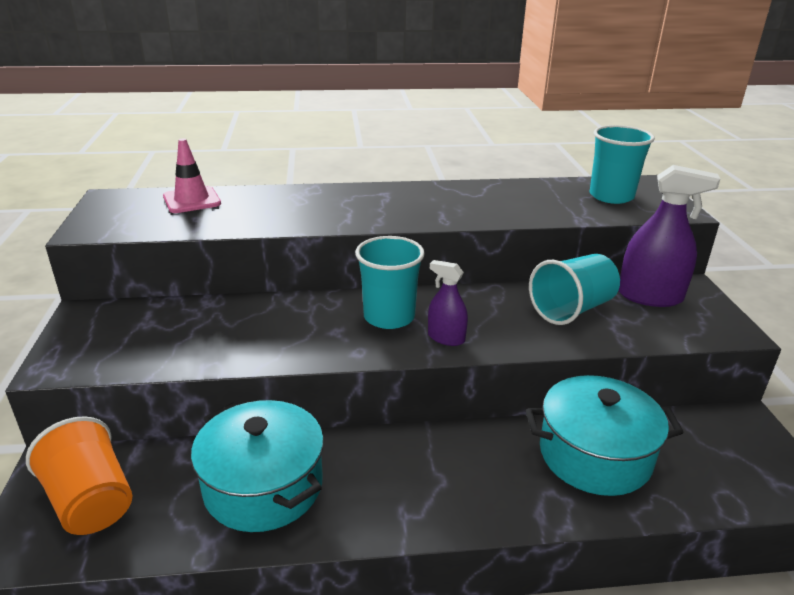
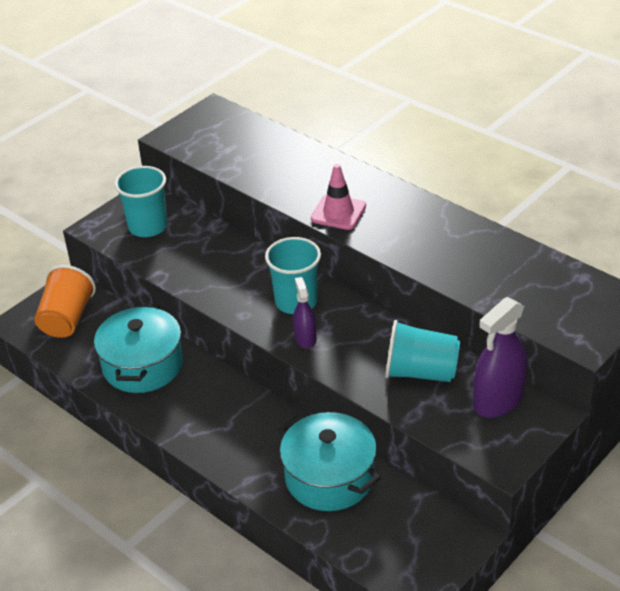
camera: 50 degrees right, 10 degrees up
pink traffic cone [163,138,221,213] -> pink traffic cone moved to [311,164,366,230]
turquoise cup [590,125,655,204] -> turquoise cup moved to [114,166,167,237]
purple spray bottle [618,165,720,307] -> purple spray bottle turned 75 degrees clockwise [473,297,527,418]

